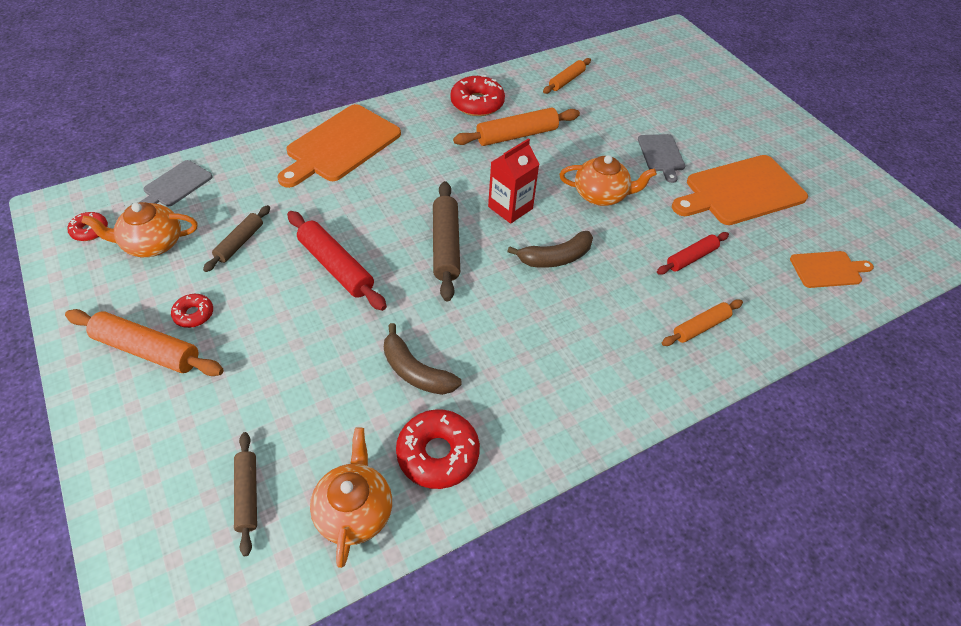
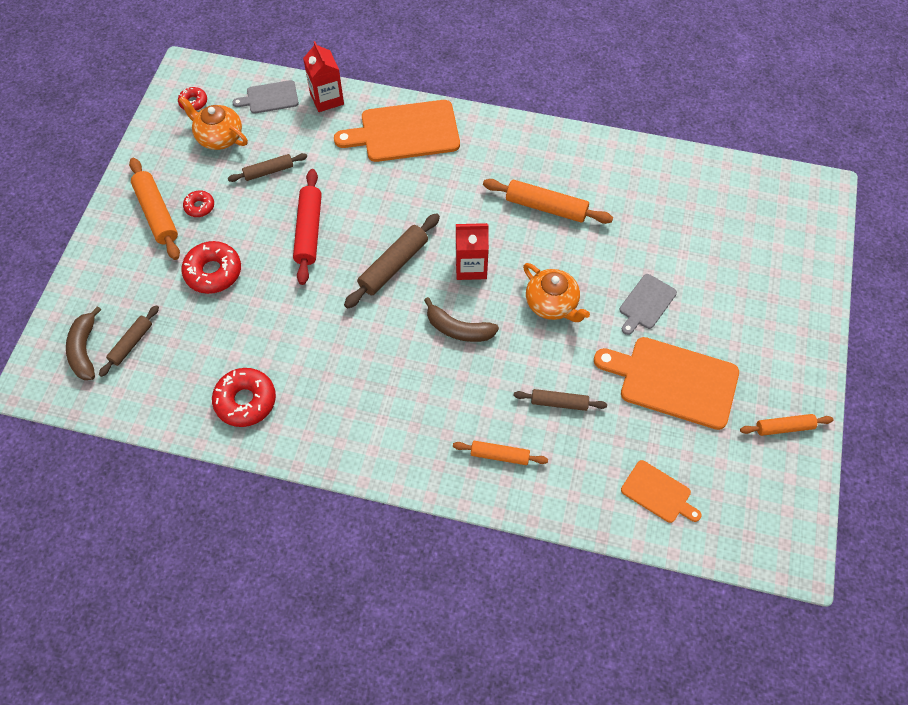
camera: 45 degrees right, 10 degrees up
orange teapot [310,427,392,568] -> none
brown banana [384,323,462,395] -> brown banana moved to [66,306,101,380]
red donut [450,75,505,116] -> red donut moved to [181,241,241,294]
orange rolling pin [543,58,591,94] -> orange rolling pin moved to [740,414,833,436]
red rolling pin [657,232,729,275] -> brown rolling pin [513,389,607,411]
none -> red carton [303,41,344,112]

